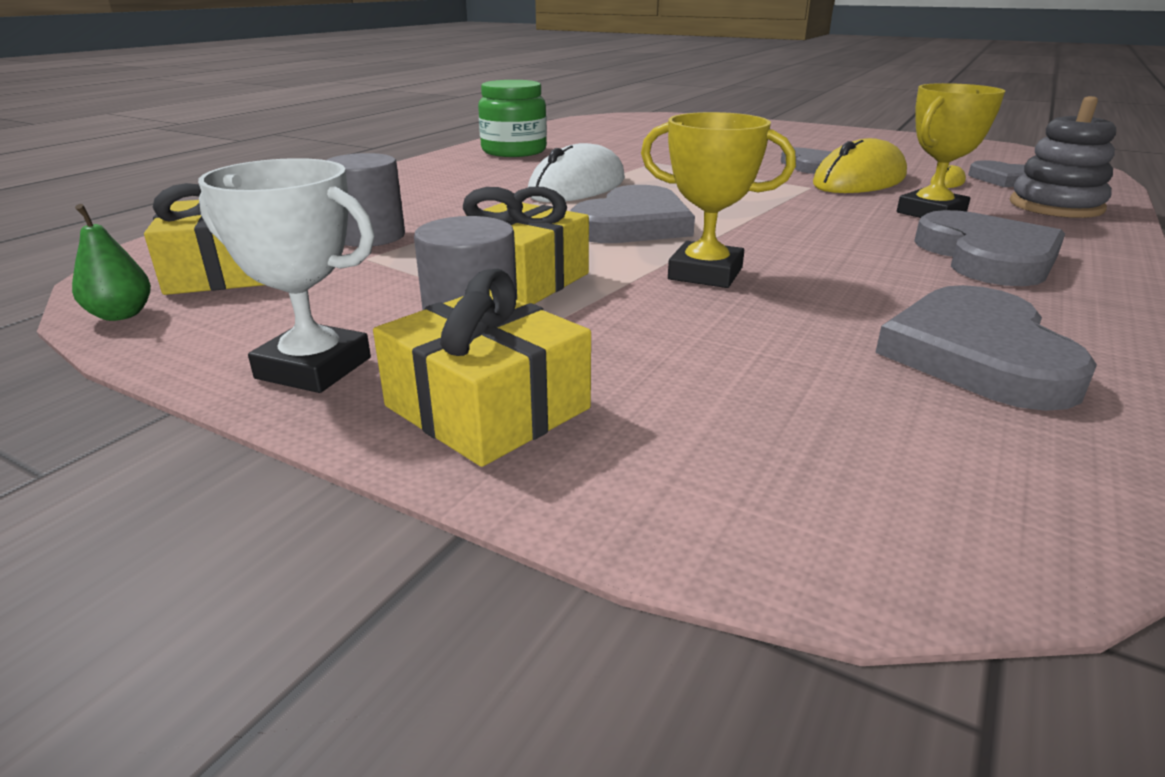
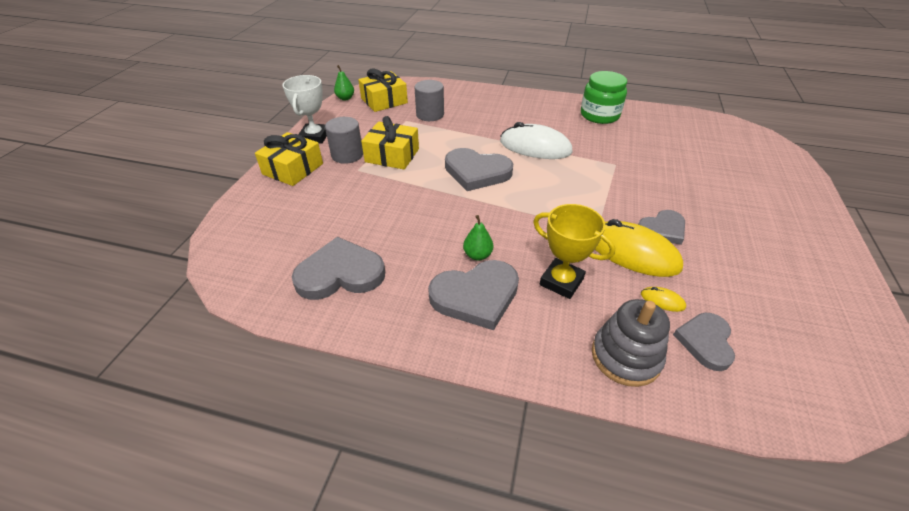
camera: 75 degrees right, 15 degrees up
yellow trophy [641,112,796,288] -> none
none -> green pear [463,215,493,261]

